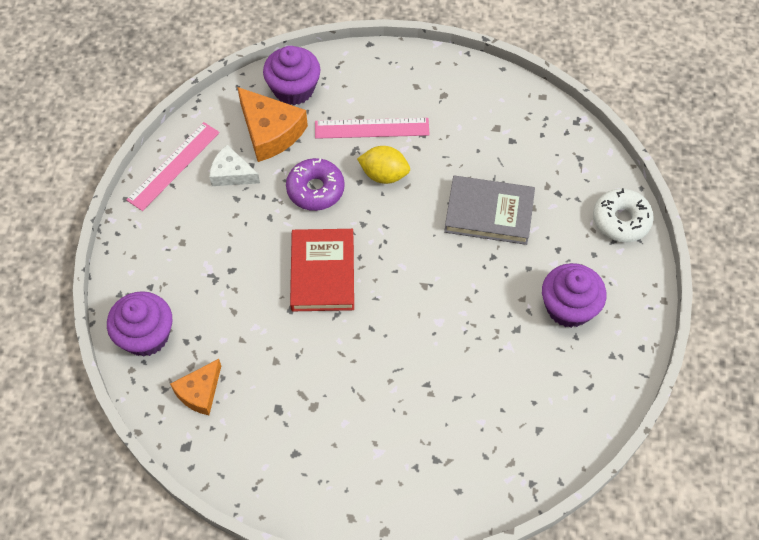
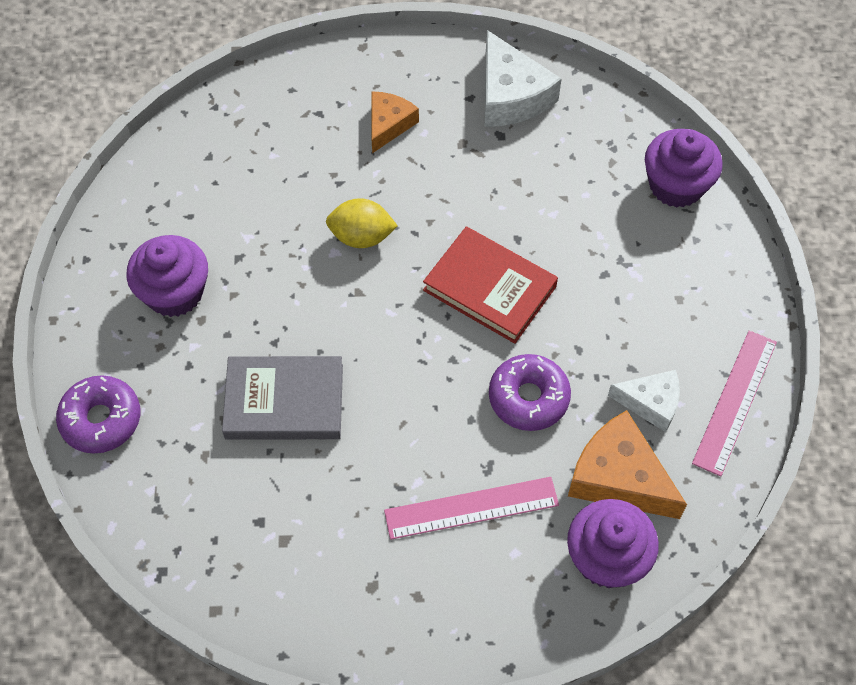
camera: 170 degrees right, 0 degrees up
orange cheese [170,359,221,415] -> orange cheese moved to [372,92,419,153]
red book [290,229,354,311] -> red book turned 45 degrees counterclockwise [423,227,558,344]
yellow lemon [357,146,410,184] -> yellow lemon moved to [326,198,398,248]
white donut [593,188,654,242] -> purple donut [56,375,140,454]
none -> white cheese [484,30,562,127]

